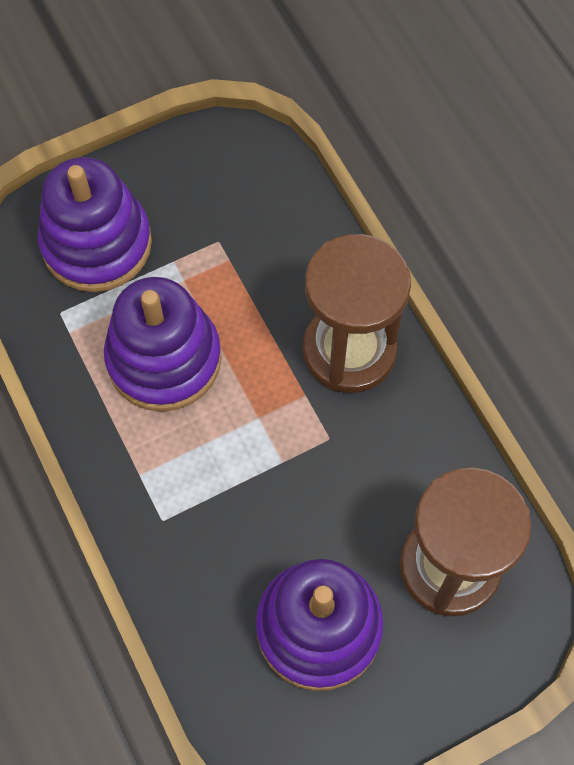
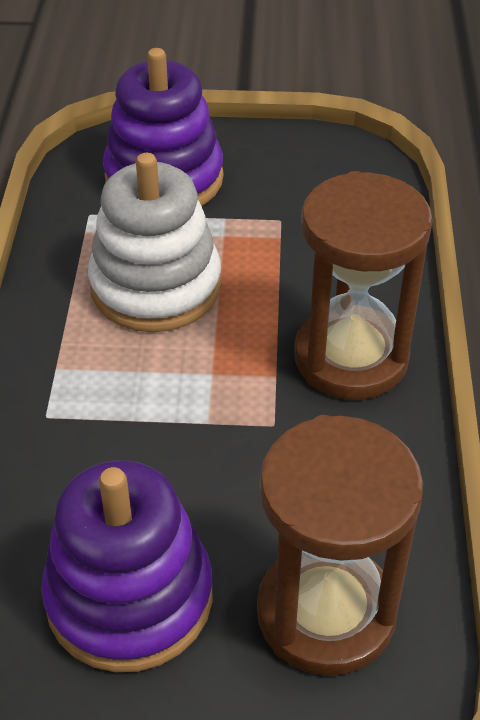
camera: 30 degrees right, 20 degrees down
purple stacking toy [104,277,221,411] -> white stacking toy [88,153,222,332]

